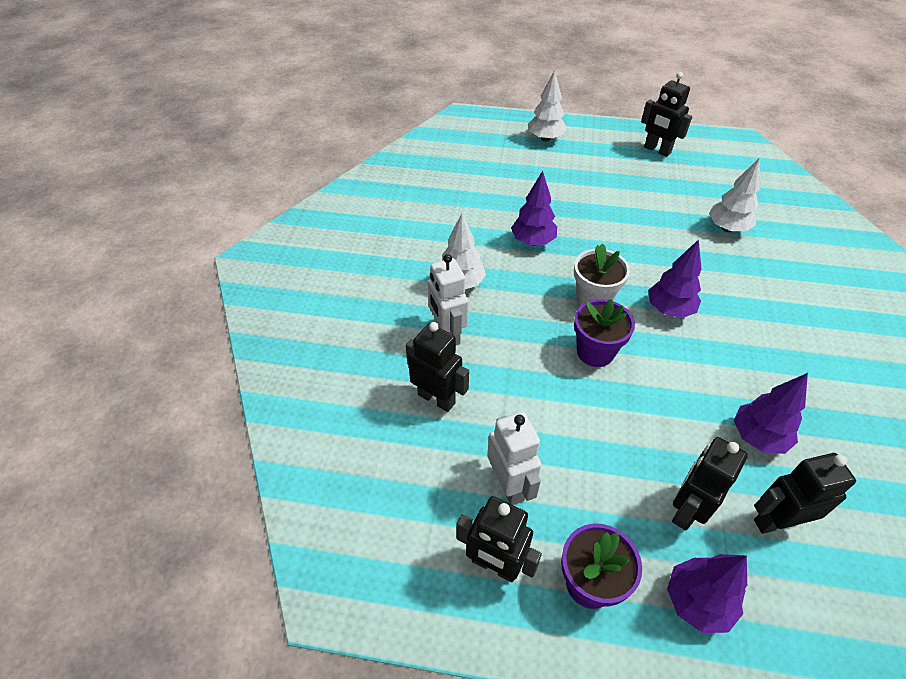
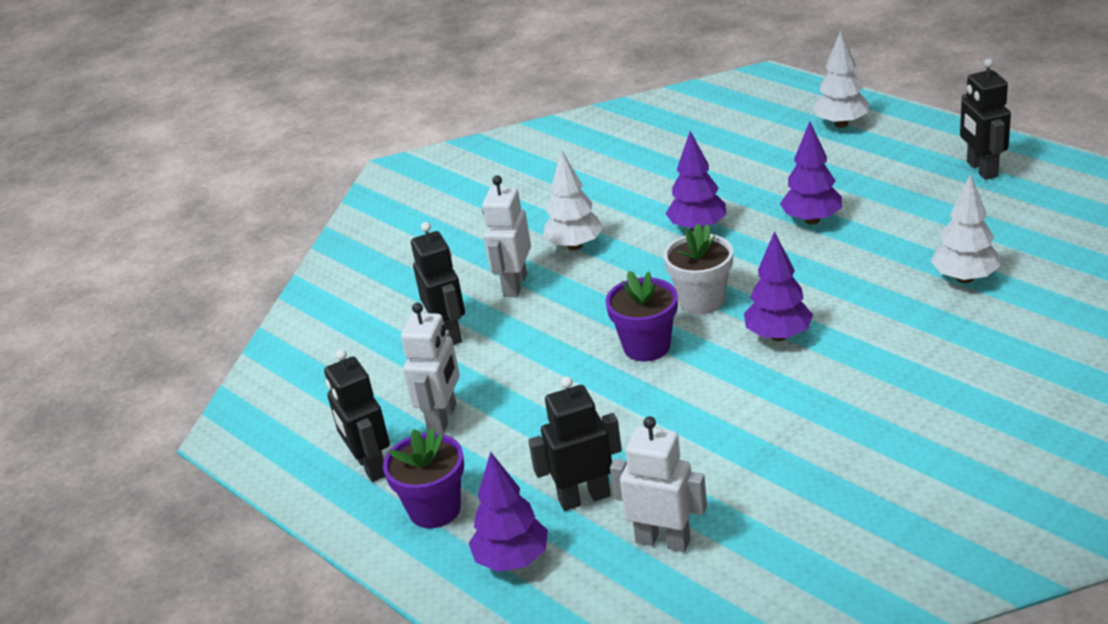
camera: 40 degrees right, 15 degrees down
purple tree [734,373,808,454] -> purple tree moved to [780,121,842,224]
black robot [754,453,856,534] -> white robot [610,416,707,552]

